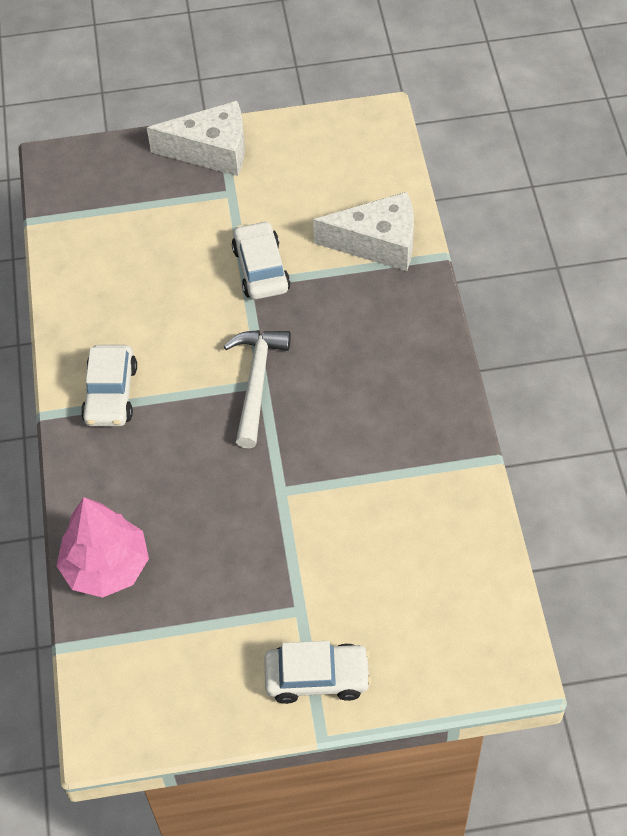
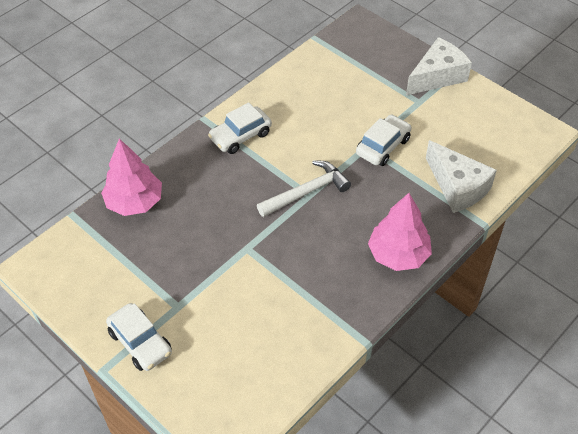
camera: 50 degrees right, 5 degrees down
white cheese [147,101,245,176] -> white cheese turned 90 degrees counterclockwise [406,37,472,95]
none -> pink tree [368,193,432,271]

